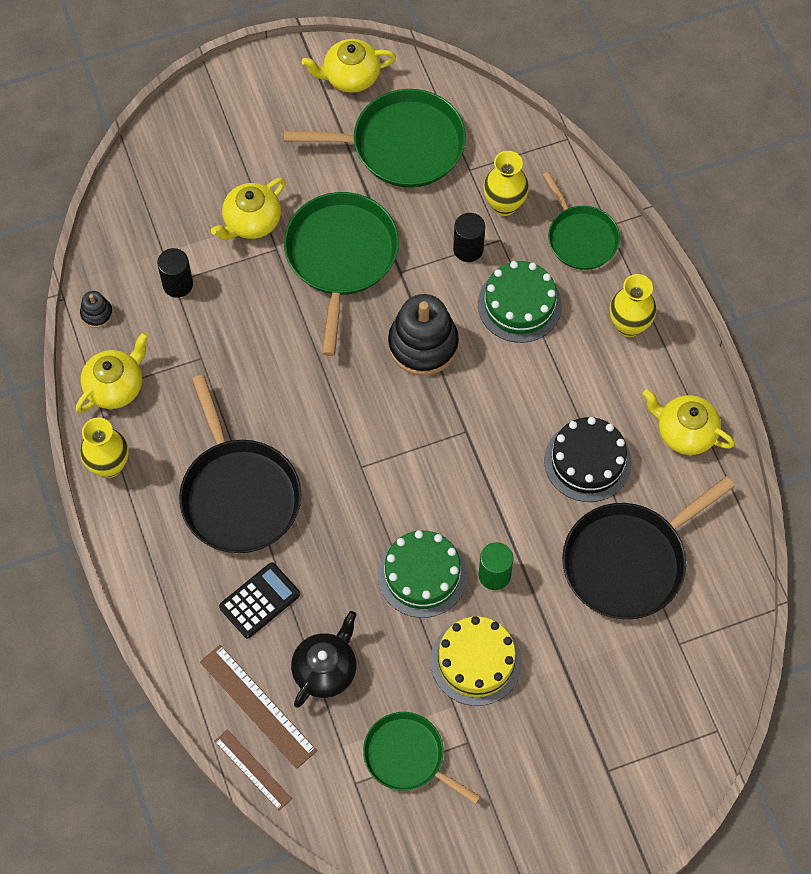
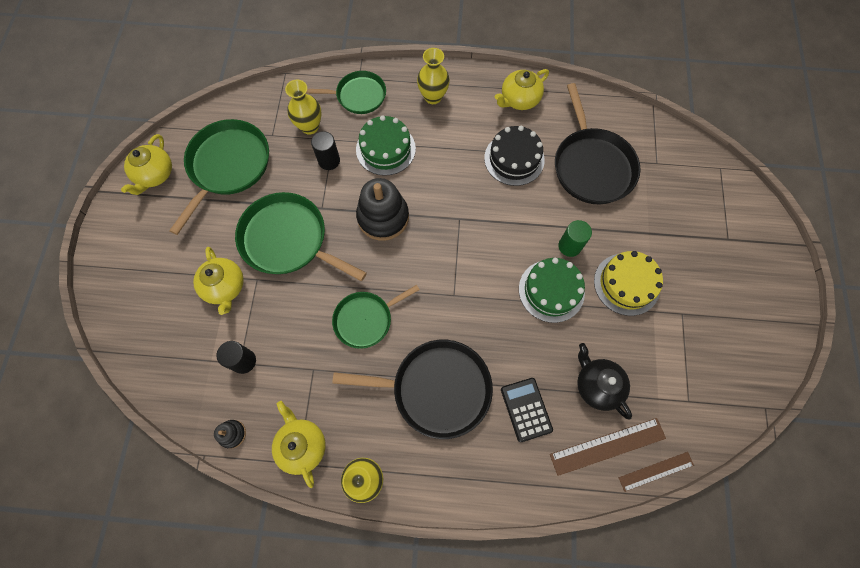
camera: 65 degrees left, 5 degrees up
green pan [363,712,480,804] -> green pan moved to [332,285,420,349]

